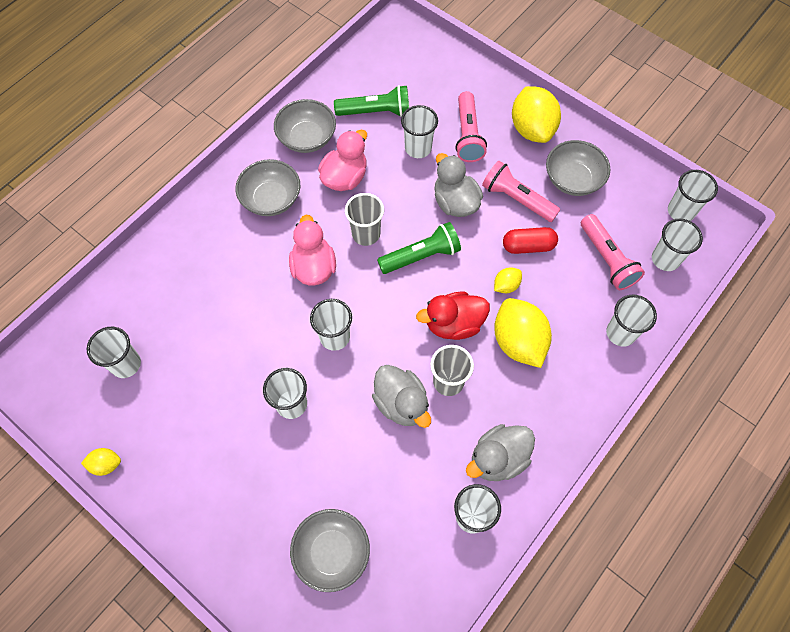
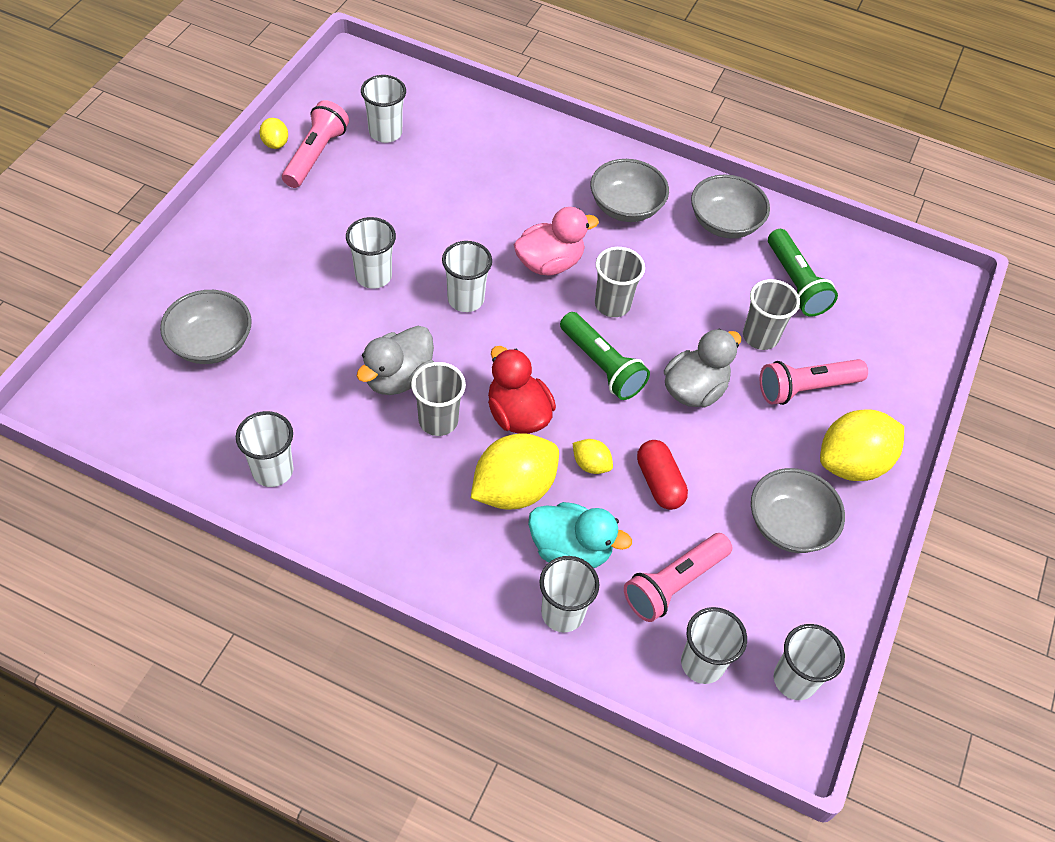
camera: 70 degrees right, 10 degrees down
pink duck [318,130,367,191] -> none
white cup [401,105,438,158] -> grey cup [743,279,800,350]
grey duck [466,424,535,481] -> none
pink flashlight [482,161,560,222] -> pink flashlight moved to [282,100,349,188]
none -> turquoise duck [528,502,632,568]

